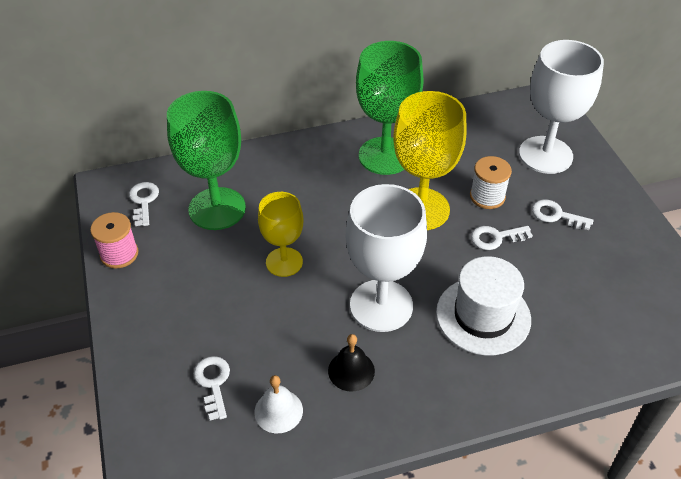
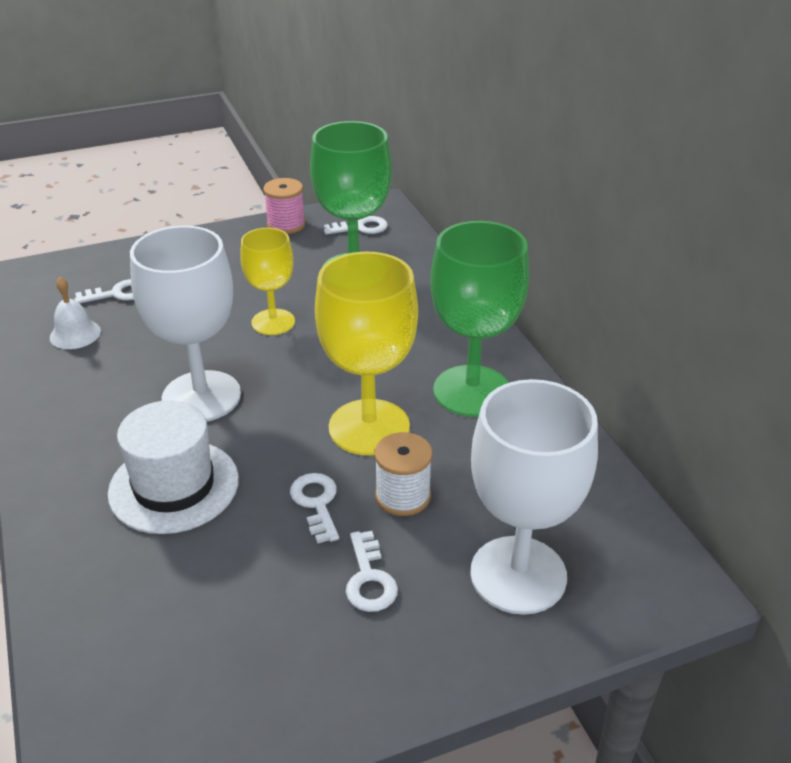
camera: 85 degrees right, 10 degrees down
black bell [328,334,375,392] -> none
white key [532,199,594,230] -> white key turned 150 degrees clockwise [346,531,398,612]

